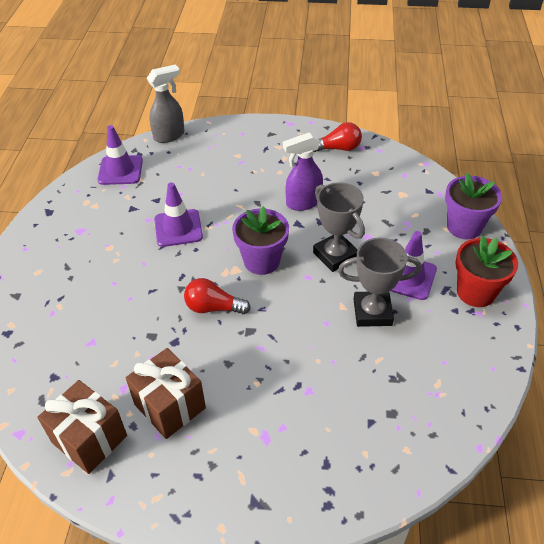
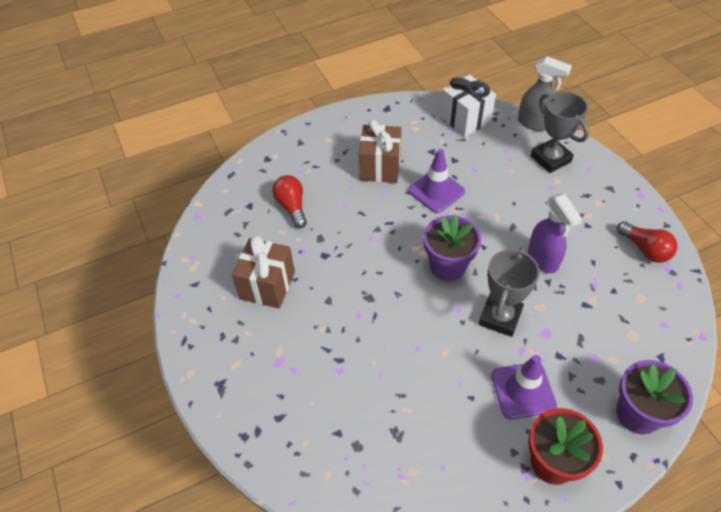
camera: 60 degrees right, 5 degrees up
brown gift [37,380,127,474] -> brown gift moved to [359,119,401,183]
purple traffic cone [97,125,143,185] -> white gift [440,75,496,137]
red light bulb [184,278,251,314] -> red light bulb moved to [272,175,307,228]
purple spray bottle [283,132,323,211] -> purple spray bottle turned 150 degrees counterclockwise [528,194,582,273]
grey trophy [338,238,422,327] -> grey trophy moved to [531,91,589,173]

